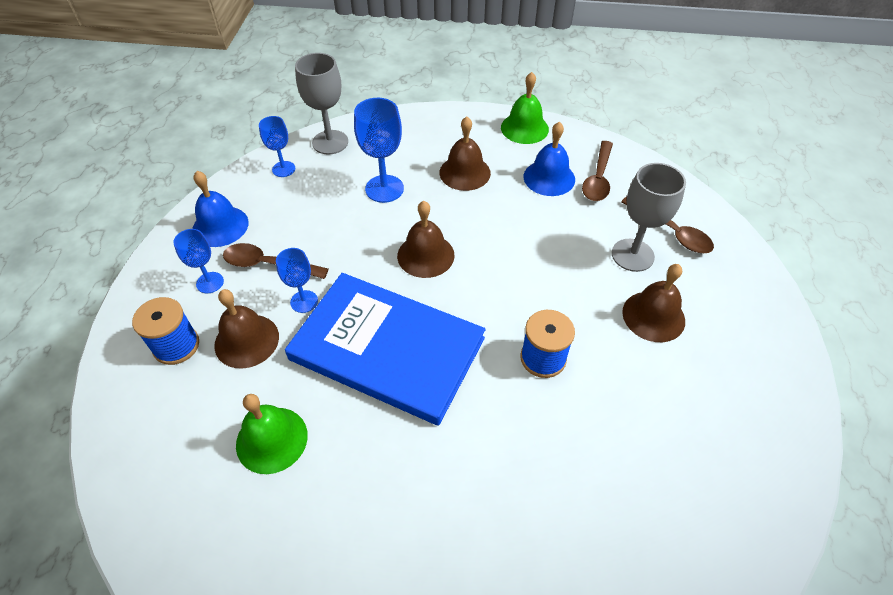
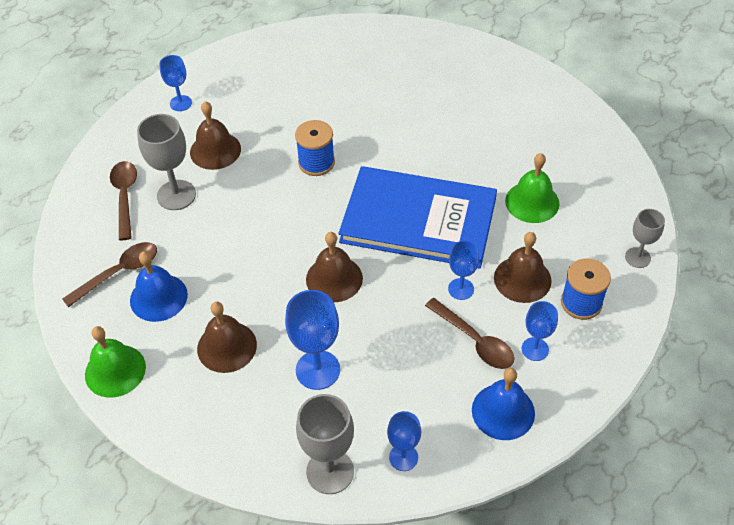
camera: 145 degrees left, 0 degrees up
blue book [285,273,486,426] -> blue book turned 45 degrees counterclockwise [339,166,497,269]
none -> blue goblet [160,55,192,111]
none -> grey goblet [625,209,665,268]

